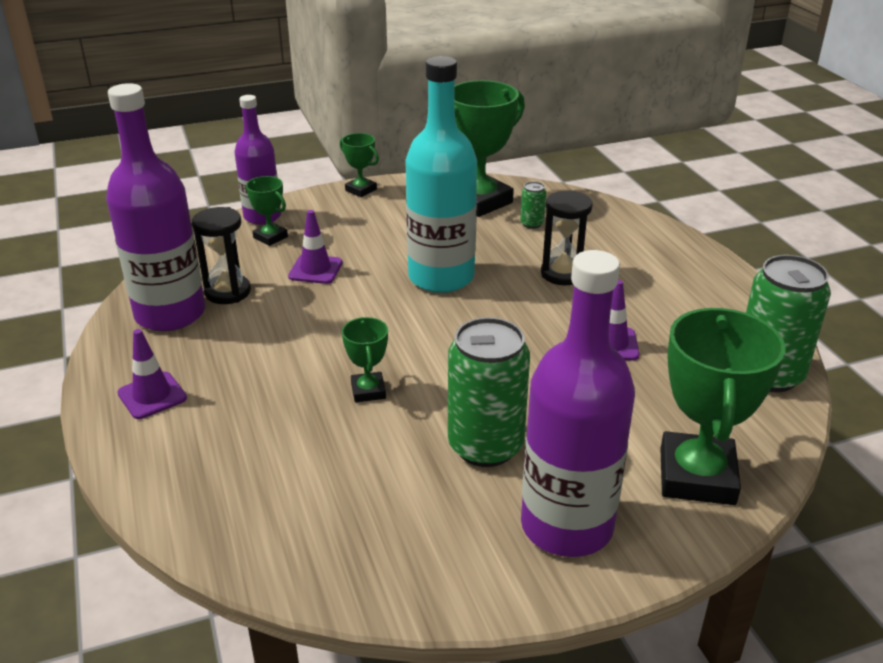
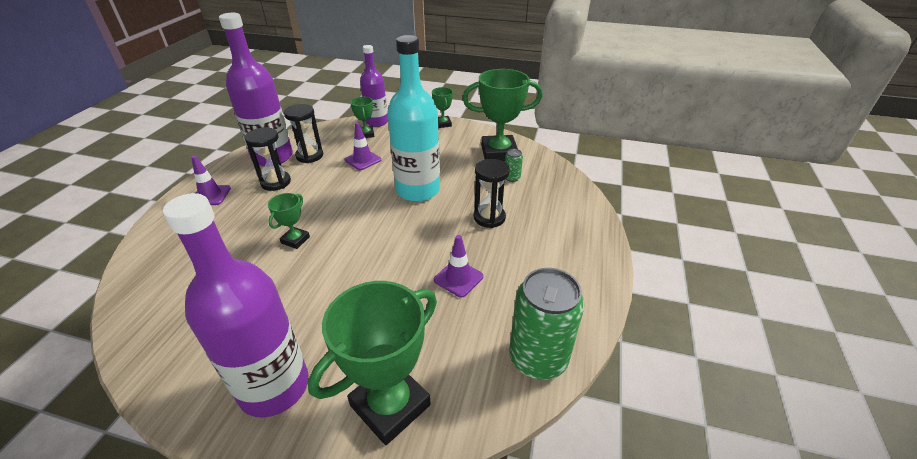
camera: 35 degrees right, 5 degrees up
green can [448,317,530,467] -> none
none -> black hourglass [244,127,291,191]

